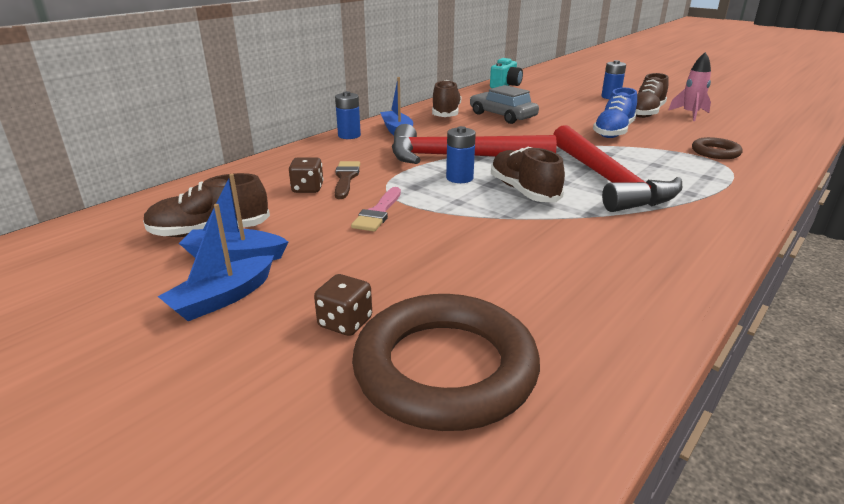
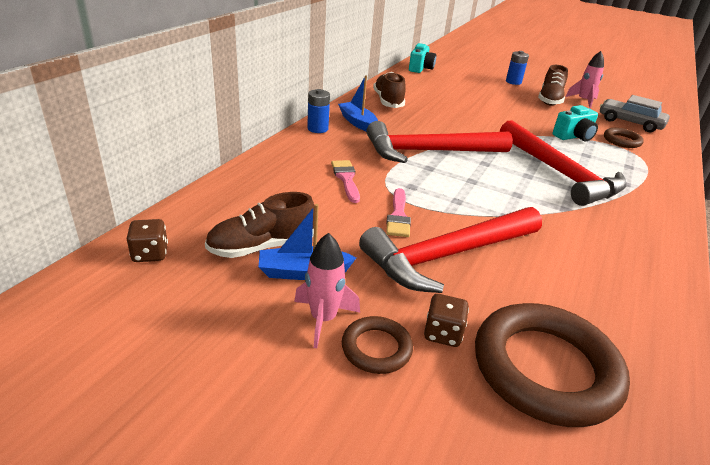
camera: 15 degrees left, 5 degrees up
blue boat [158,204,274,321] -> pink rocket [294,233,360,348]
brown dice [289,157,324,193] -> brown dice moved to [127,219,168,262]
brown brush [335,161,360,199] -> pink brush [331,160,360,203]
blue battery [446,126,476,183] -> none
grey car [470,85,539,124] -> grey car moved to [600,95,670,132]
brown shoe [491,147,565,202] -> none
blue shoe [593,88,637,138] -> none
none -> brown ring [342,316,413,374]
none -> red hammer [359,207,542,293]
none -> turquoise camera [552,105,598,141]

